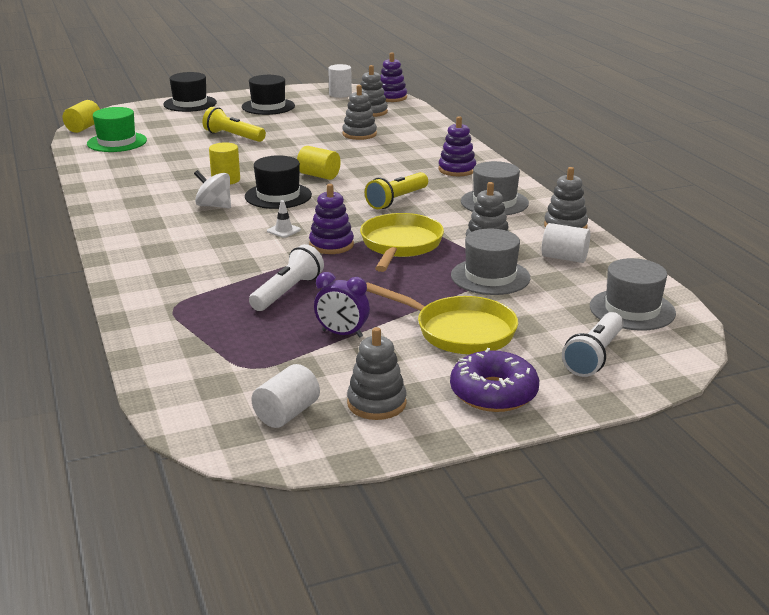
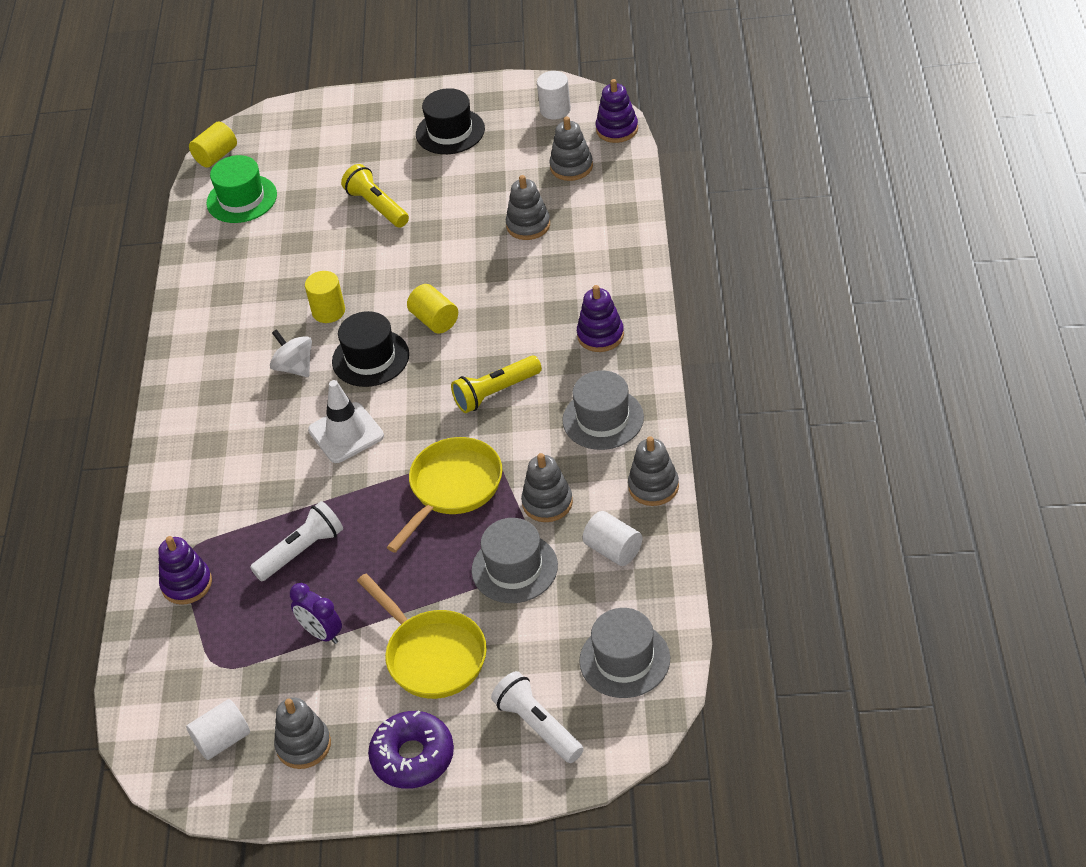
camera: 25 degrees right, 20 degrees up
black hat [163,72,217,112] -> none
white traffic cone [267,200,301,238] -> white traffic cone [308,380,384,463], size x2.07
purple stacking toy [309,184,354,254] -> purple stacking toy moved to [158,536,212,604]
white flashlight [562,312,624,377] -> white flashlight turned 90 degrees clockwise [491,671,584,763]

